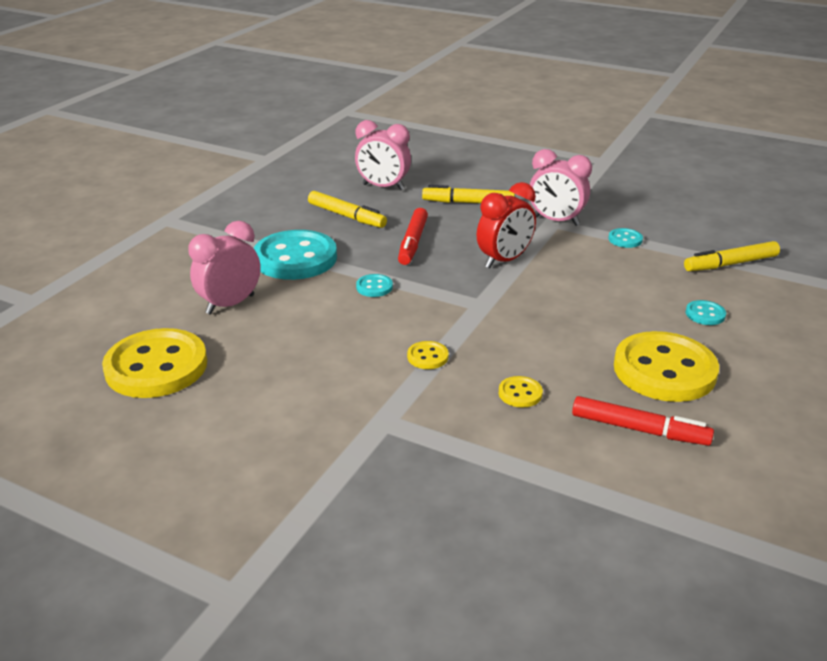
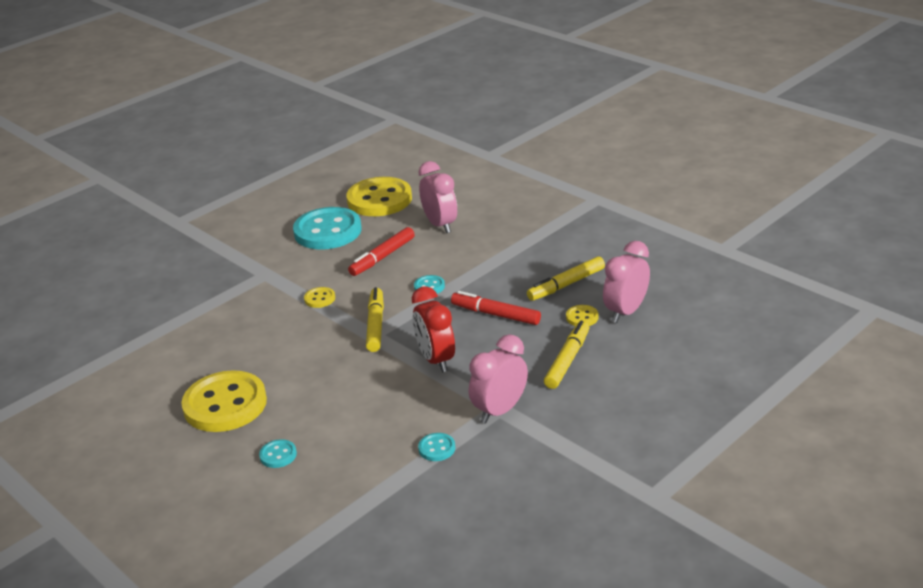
camera: 110 degrees right, 0 degrees up
turquoise button [254,230,337,280] -> turquoise button moved to [293,207,362,249]
yellow button [499,376,543,408] -> yellow button moved to [566,305,599,326]
red marker [572,396,714,446] -> red marker moved to [348,227,415,276]
yellow marker [684,241,780,271] -> yellow marker moved to [366,287,384,352]

